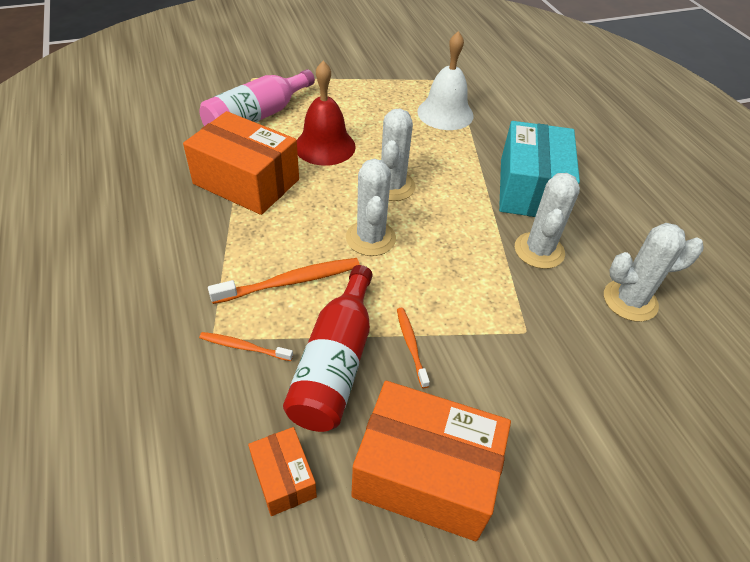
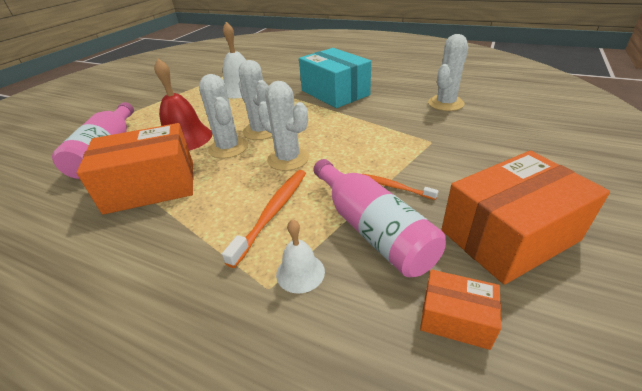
camera: 40 degrees left, 10 degrees down
orange toothbrush [199,332,293,361] -> white bell [276,219,325,294]
red bottle [283,265,373,432] -> pink bottle [313,159,446,277]
white cactus [515,173,580,269] -> white cactus moved to [199,74,248,159]

